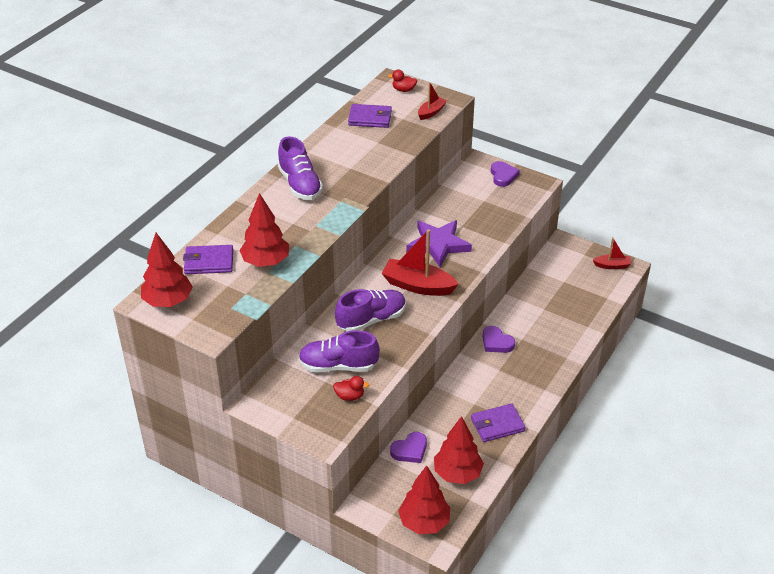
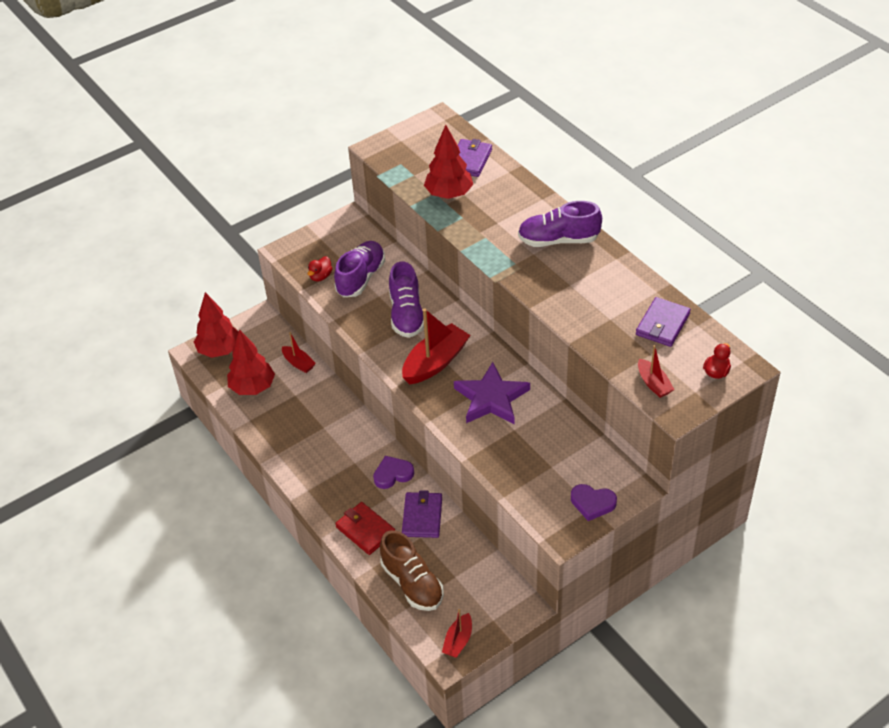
camera: 115 degrees right, 5 degrees up
red tree [141,233,193,307] -> none
purple heart [390,432,427,463] -> red boat [282,332,316,373]
purple wallet [471,403,526,442] -> purple wallet moved to [402,490,442,538]
none -> red wallet [335,502,395,555]
none -> brown shoe [380,530,444,611]

